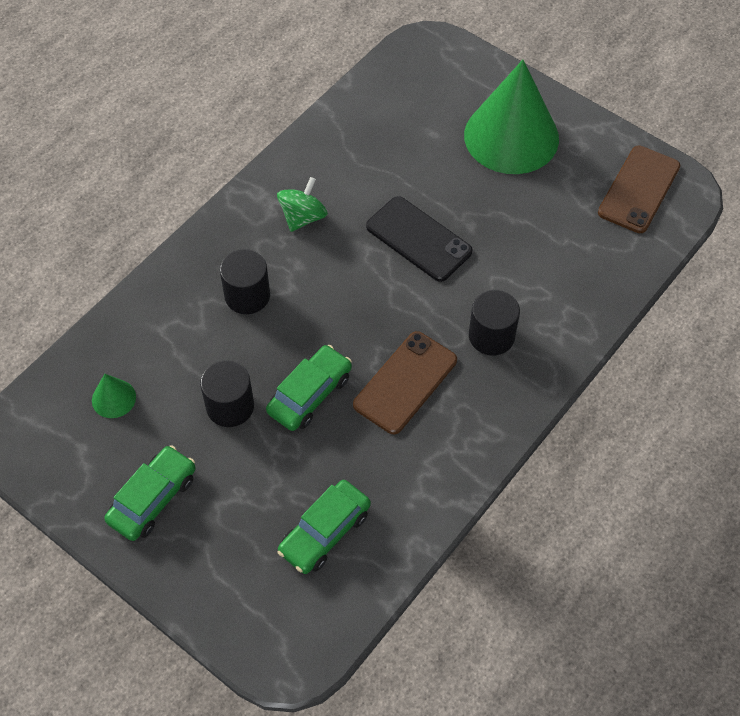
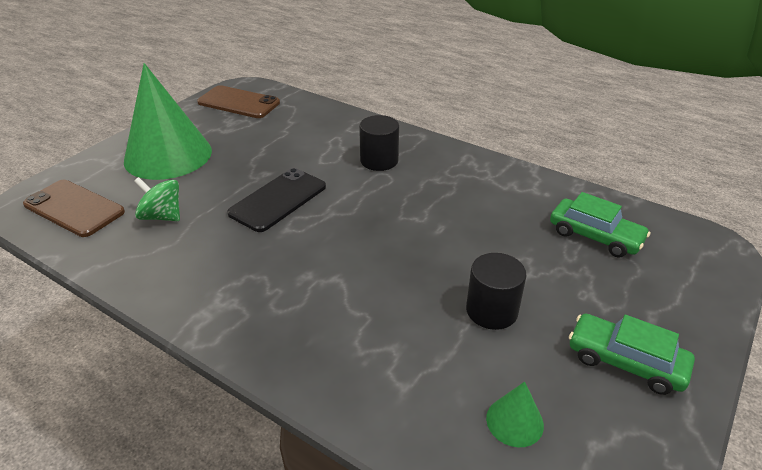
camera: 95 degrees left, 20 degrees down
black cylinder [220,249,270,314] -> none
green car [266,345,352,431] -> none
green spinning top [277,177,328,232] -> green spinning top moved to [134,177,180,221]
brown phone [353,331,457,434] -> brown phone moved to [23,180,125,237]

